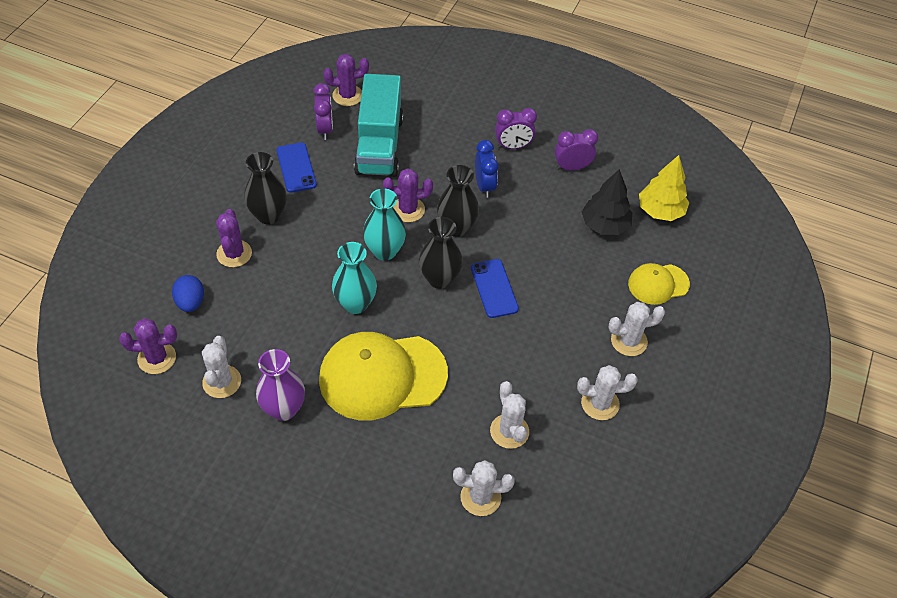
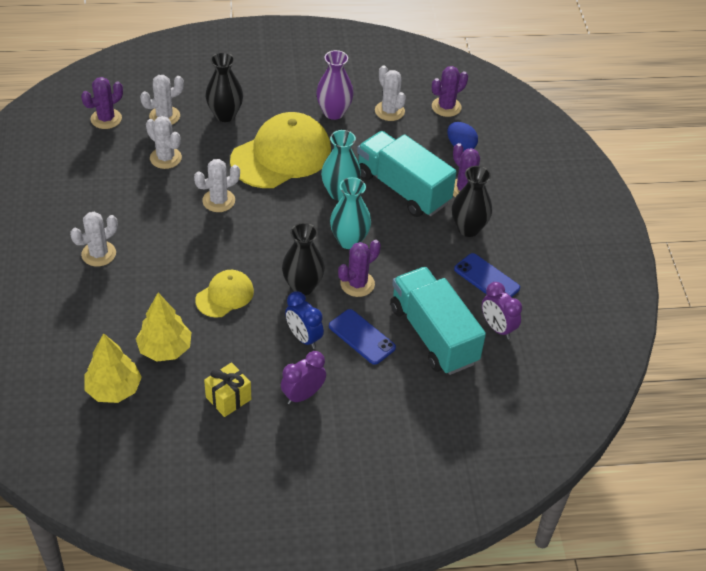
camera: 150 degrees right, 5 degrees down
purple cactus [323,54,369,106] -> purple cactus moved to [81,77,123,129]
black vase [419,217,463,289] -> black vase moved to [206,52,243,122]
blue phone [471,259,519,318] -> blue phone moved to [329,309,396,365]
purple clock [555,129,598,171] -> yellow gift [204,362,251,417]
white cactus [577,365,638,420] -> white cactus moved to [194,159,240,212]
black tree [582,169,632,235] -> yellow tree [136,293,192,362]
yellow cap [628,263,690,305] -> yellow cap moved to [195,270,254,318]
none -> turquoise truck [357,131,457,217]

